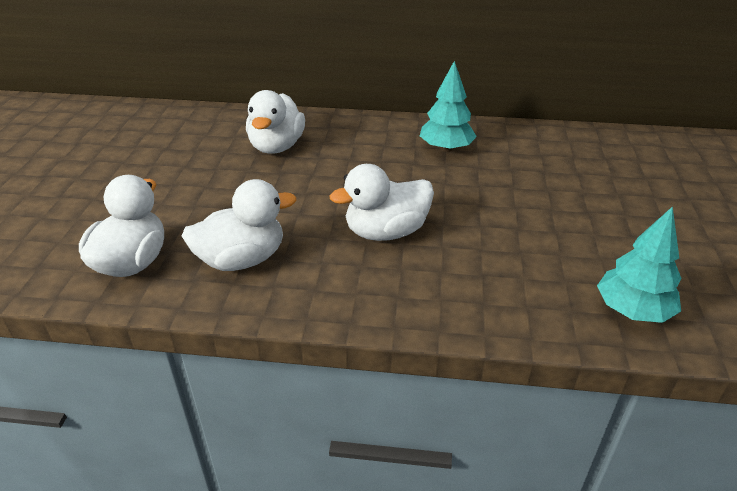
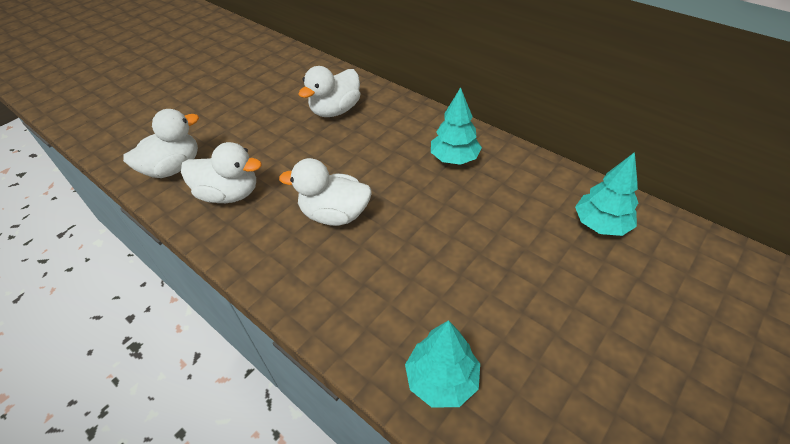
camera: 35 degrees right, 10 degrees up
none -> turquoise tree [575,152,638,236]

